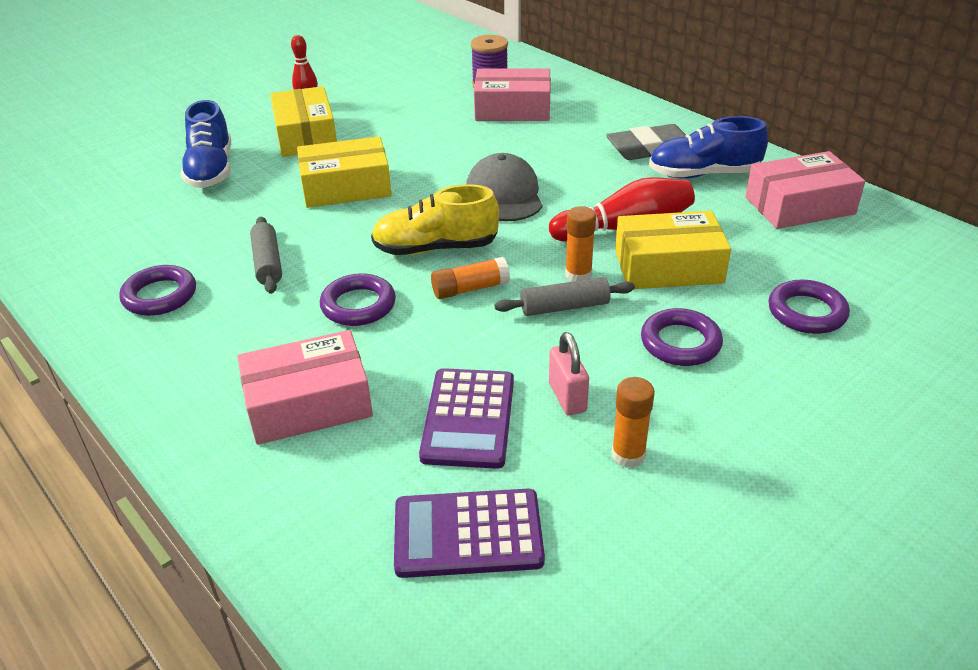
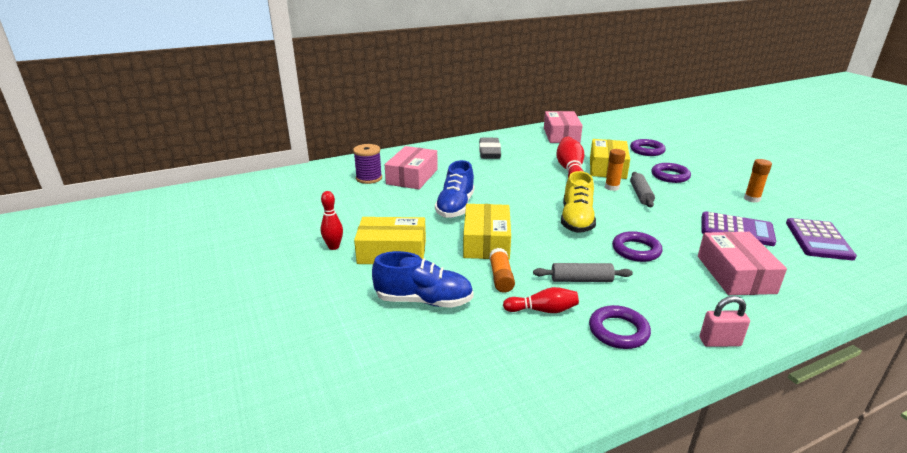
camera: 75 degrees left, 10 degrees down
orange glue stick [431,257,510,299] -> orange glue stick moved to [489,248,515,293]
grey cap [466,153,543,221] -> none
pink padlock [549,332,589,416] -> pink padlock moved to [700,296,750,347]
blue shoe [649,116,768,178] -> blue shoe moved to [435,160,475,218]
none -> red bowling pin [503,287,579,313]

